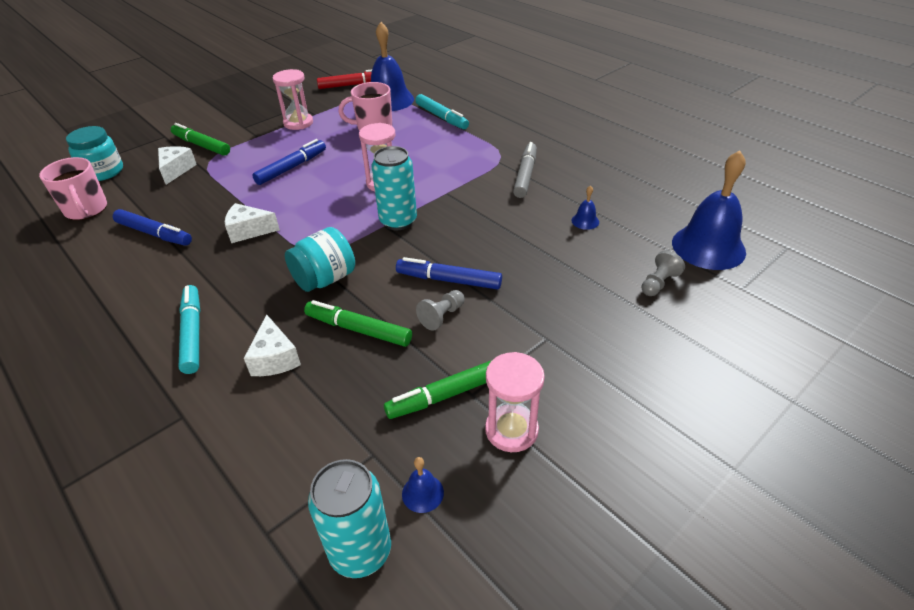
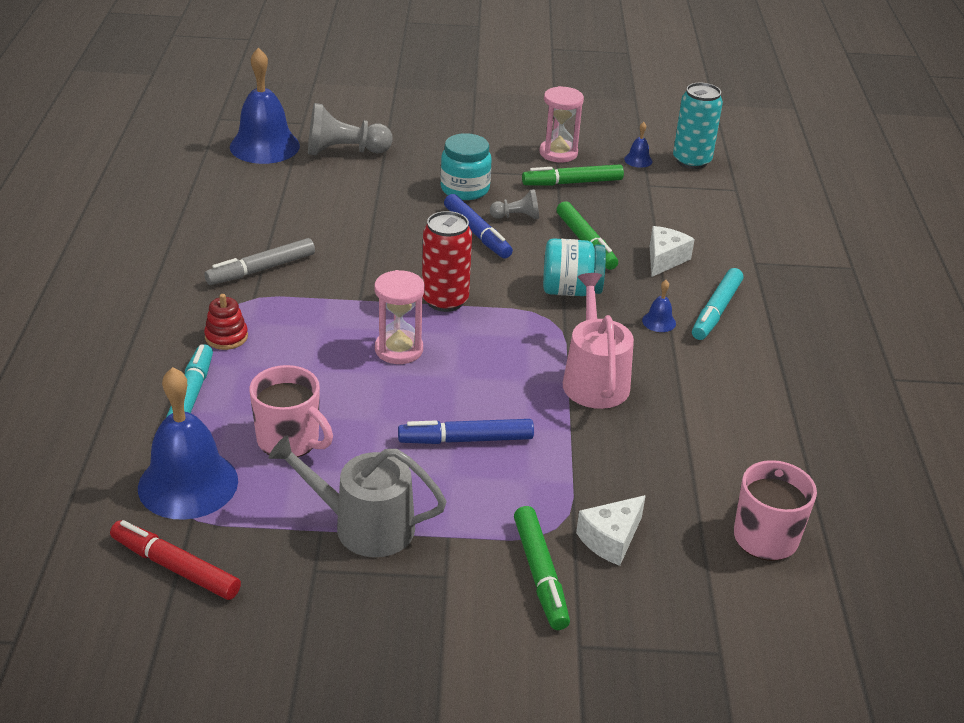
camera: 140 degrees left, 5 degrees down
turquoise jar [66,126,123,181] -> turquoise jar moved to [440,133,491,200]
blue marker [113,209,192,246] -> none
white cheese [225,203,280,243] -> pink watering can [563,273,634,409]
pink hourglass [273,69,313,130] -> grey watering can [269,435,447,557]
turquoise can [372,146,417,230] -> red can [422,211,472,312]
green marker [384,360,492,419] -> green marker turned 150 degrees clockwise [522,164,624,186]
blue bell [571,185,599,230] -> blue bell moved to [642,280,676,332]
grey pawn [642,250,685,296] -> grey pawn [308,103,393,155], size x1.82
none -> red stacking toy [204,294,248,350]

